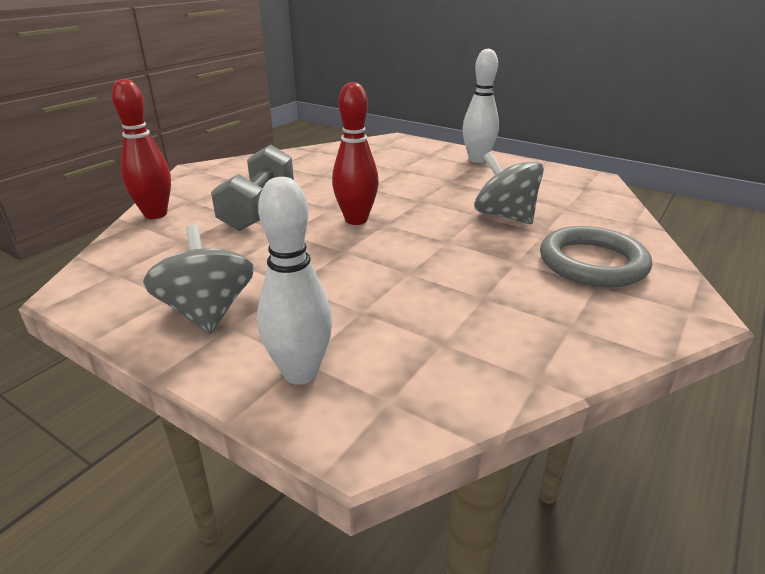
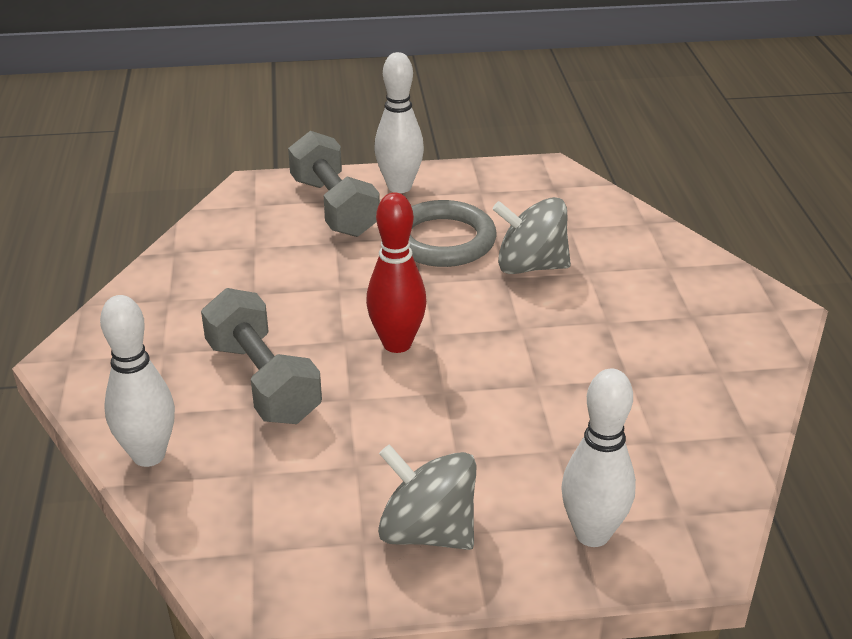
camera: 40 degrees left, 5 degrees up
red bowling pin [112,79,171,219] -> white bowling pin [100,295,175,467]
grey ring [540,226,652,288] -> grey ring moved to [409,200,497,267]
none -> grey dumbbell [288,131,380,237]

